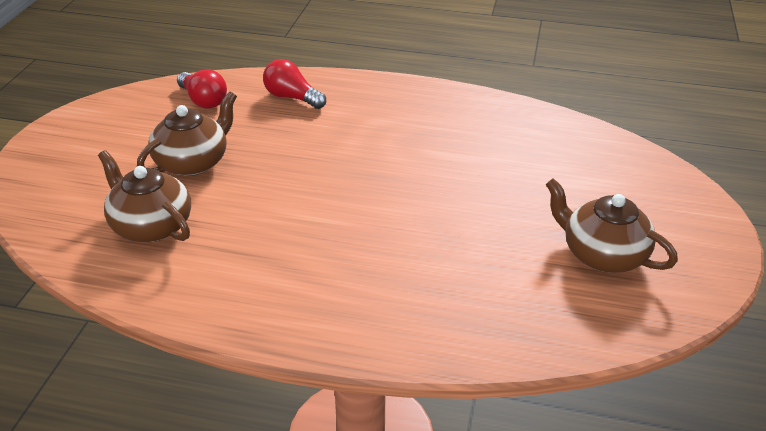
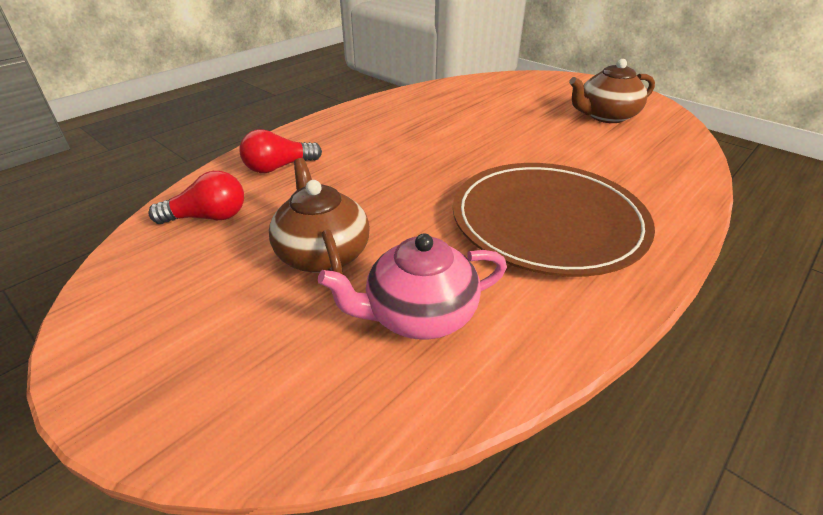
camera: 60 degrees left, 0 degrees up
brown teapot [98,150,191,242] -> pink teapot [318,233,507,340]
none -> brown plate [453,163,655,277]

